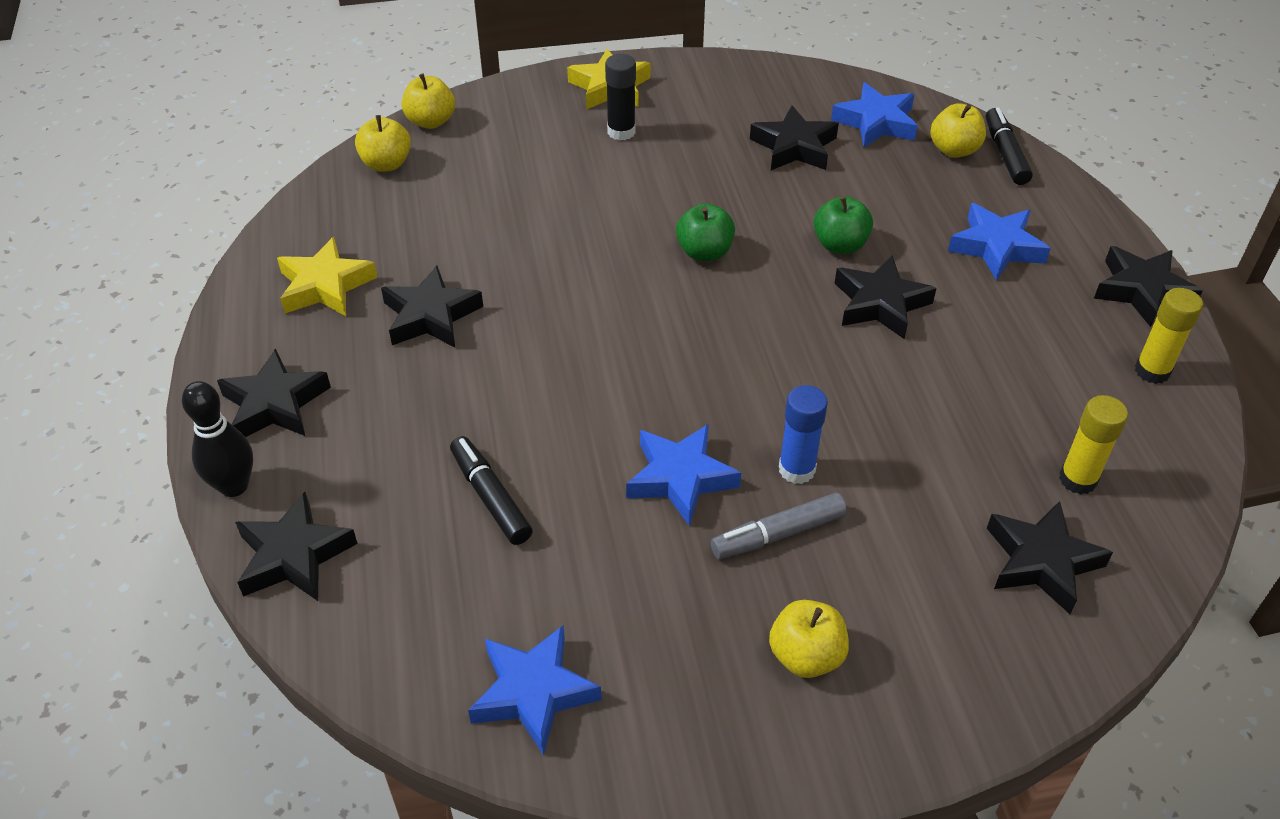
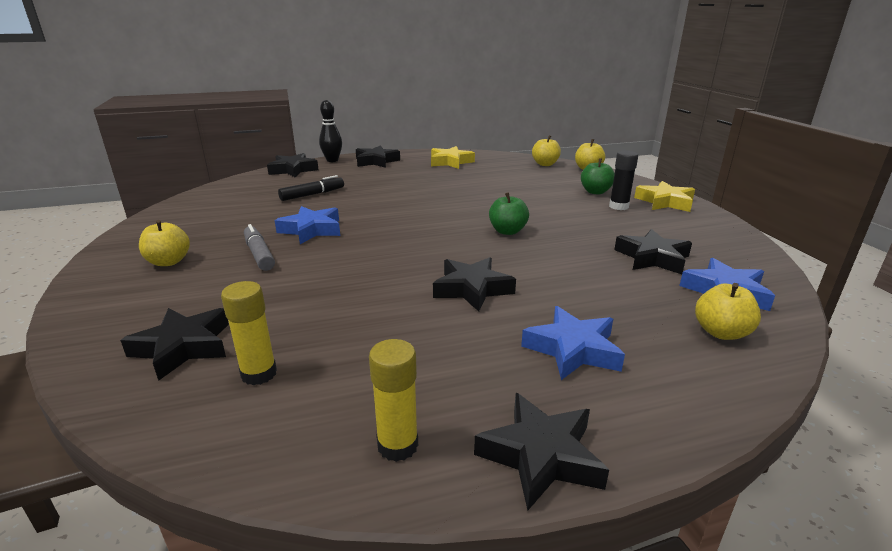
camera: 85 degrees right, 20 degrees down
black star [381,266,483,348] -> none
blue star [468,625,602,755] -> none
blue glue stick [779,385,828,484] -> none
green apple [814,196,873,254] -> green apple moved to [581,158,615,194]
black marker [986,107,1033,185] -> none

